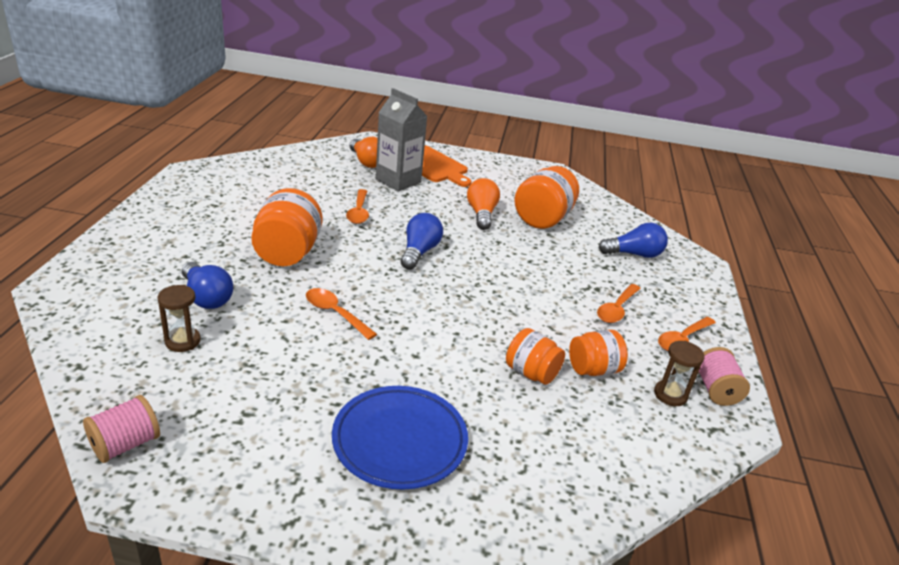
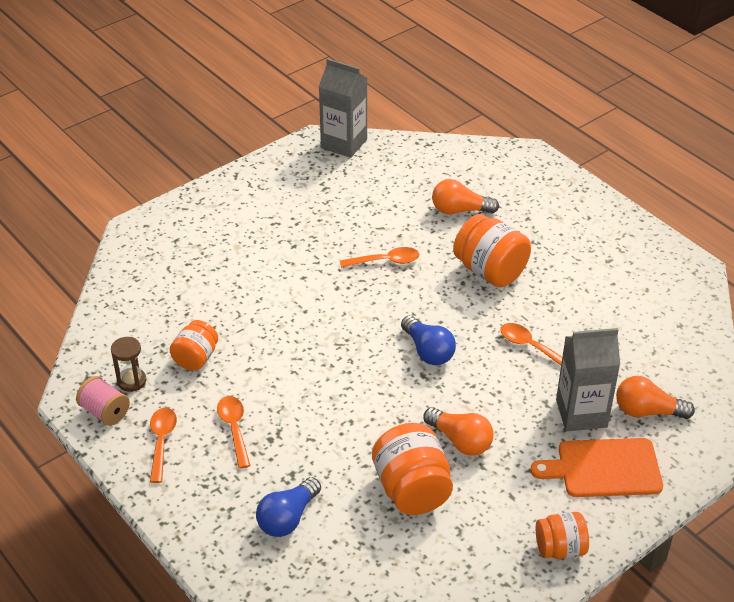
camera: 135 degrees right, 10 degrees up
pink spool [83,395,160,463] -> grey carton [319,58,367,158]
brown hourglass [157,285,201,352] -> none
blue light bulb [182,262,233,309] -> orange light bulb [432,179,499,214]
blue plate [332,386,468,490] -> none
orange jar [506,328,565,385] -> orange jar moved to [536,512,589,559]

